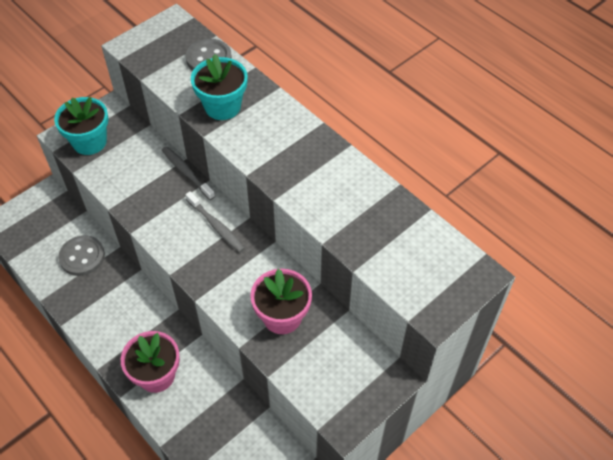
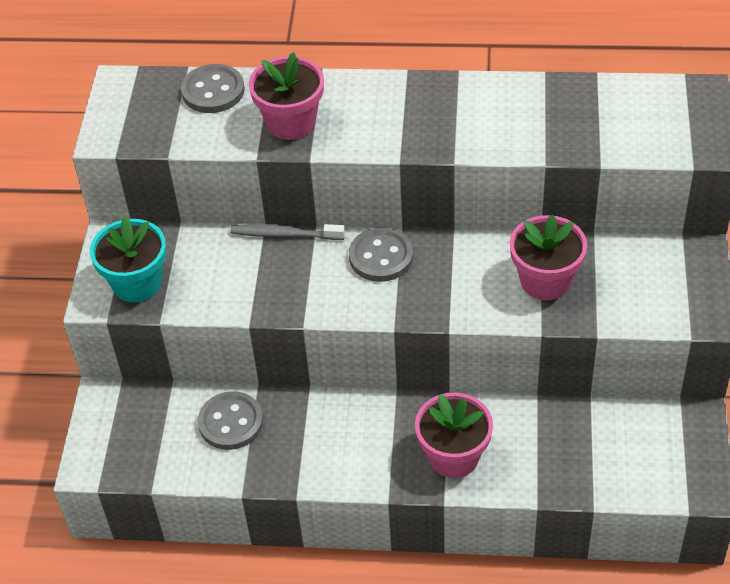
camera: 40 degrees left, 5 degrees down
grey toothbrush [185,191,245,252] -> grey button [349,227,413,282]
turquoise flower pot [191,54,248,120] -> pink flower pot [249,52,324,140]

